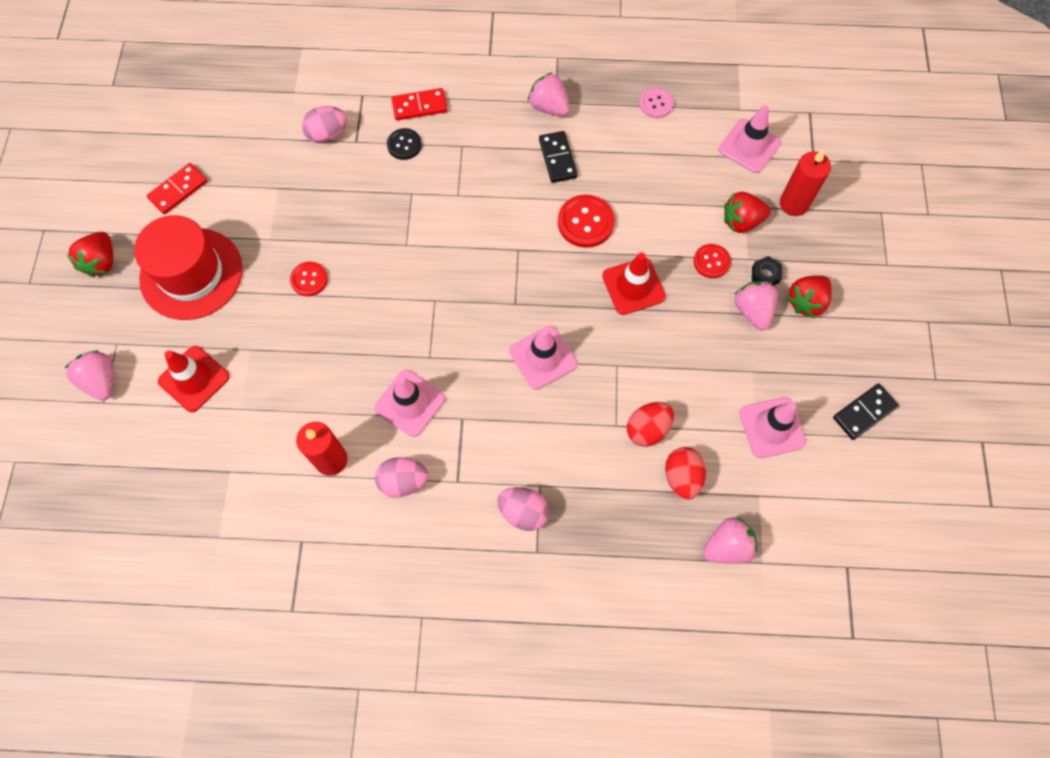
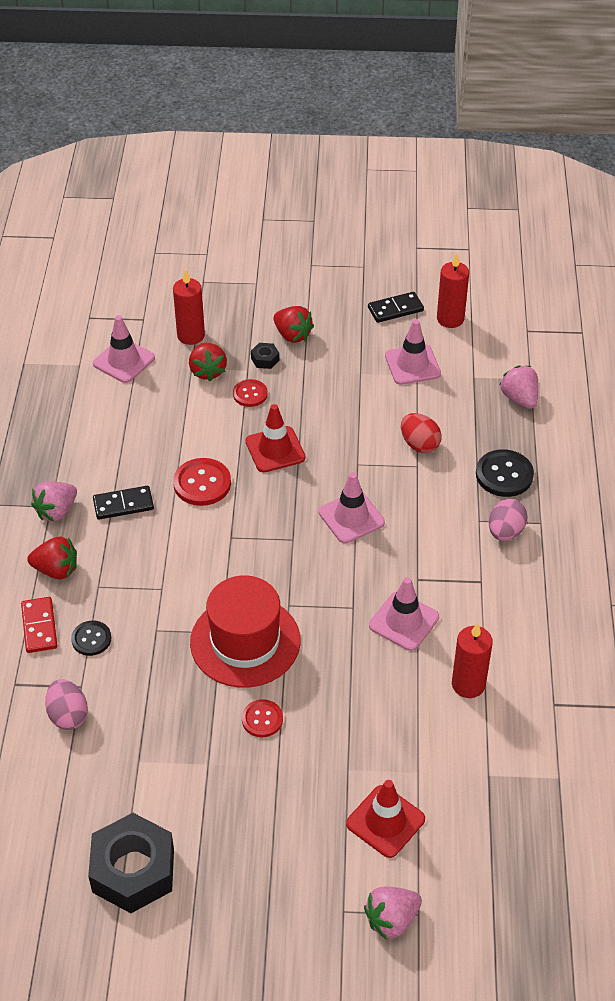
camera: 90 degrees left, 20 degrees down
red strawberry [67,232,113,277] -> red strawberry moved to [27,537,77,579]
red hat [134,215,243,320] -> red hat moved to [190,575,300,688]
red domino [147,163,208,214] -> black nut [88,813,174,913]
pink egg [375,457,428,497] -> none
pink button [639,88,674,118] -> none
red egg [665,447,706,500] -> none
pink strawberry [735,281,778,330] -> none
black domino [833,383,899,440] -> black domino turned 75 degrees counterclockwise [368,292,424,323]
none -> red candle [437,253,469,328]
none -> black button [476,449,534,497]

